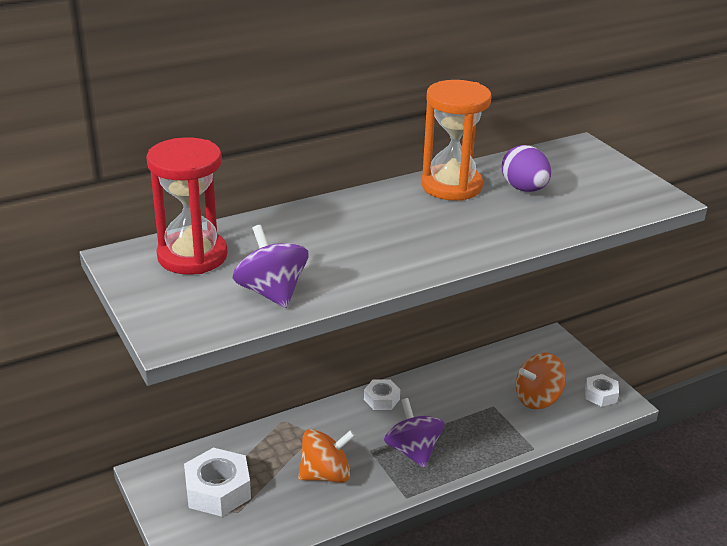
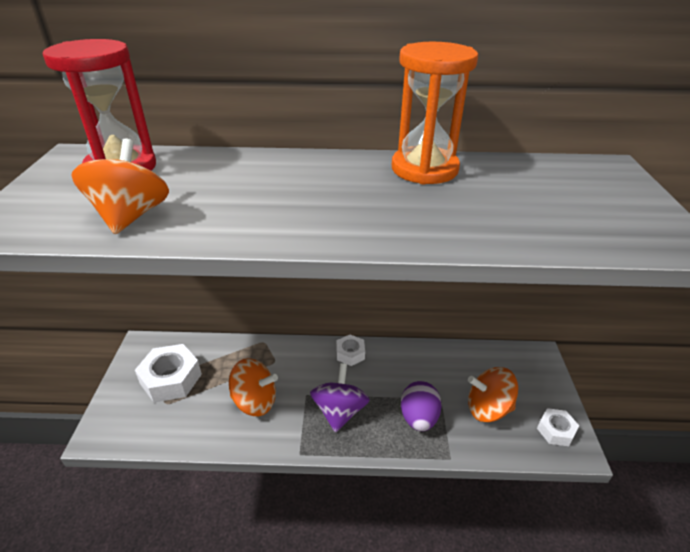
camera: 30 degrees right, 5 degrees up
purple spinning top [232,225,308,308] -> orange spinning top [71,138,169,234]
purple egg [502,145,551,192] -> purple egg moved to [401,381,442,431]

